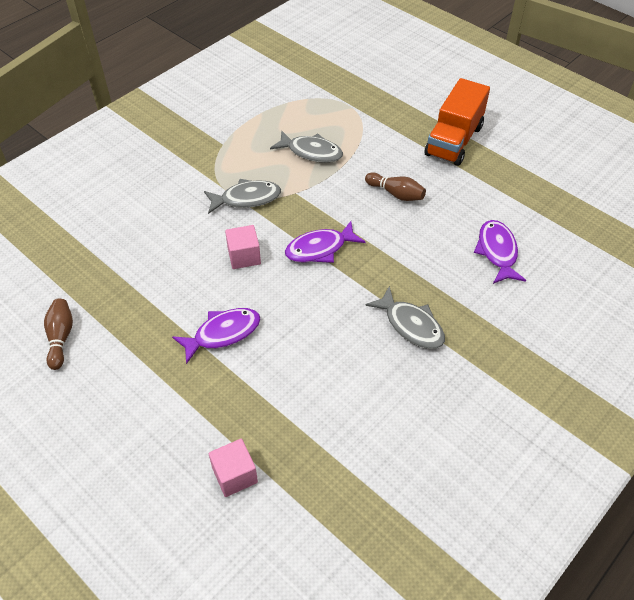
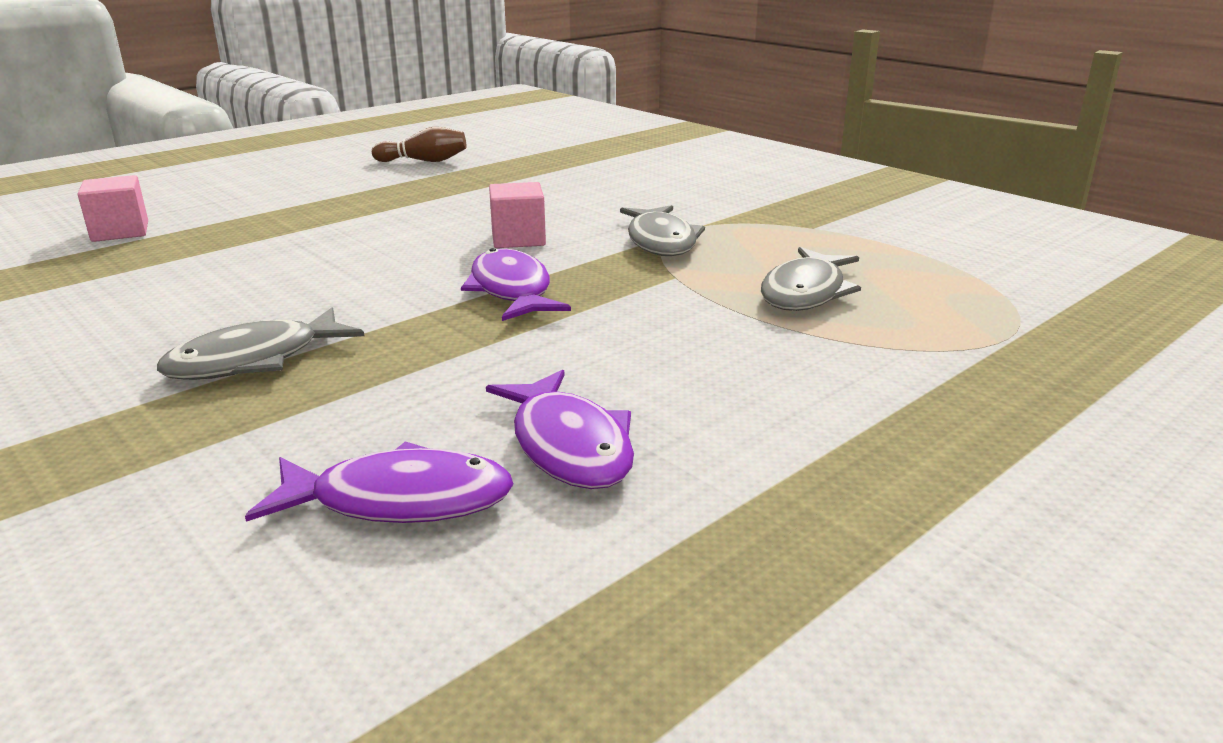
camera: 95 degrees right, 25 degrees down
purple fish [172,308,260,364] -> purple fish moved to [486,370,634,489]
brown bowling pin [365,172,426,201] -> none
orange truck [425,78,490,166] -> none

